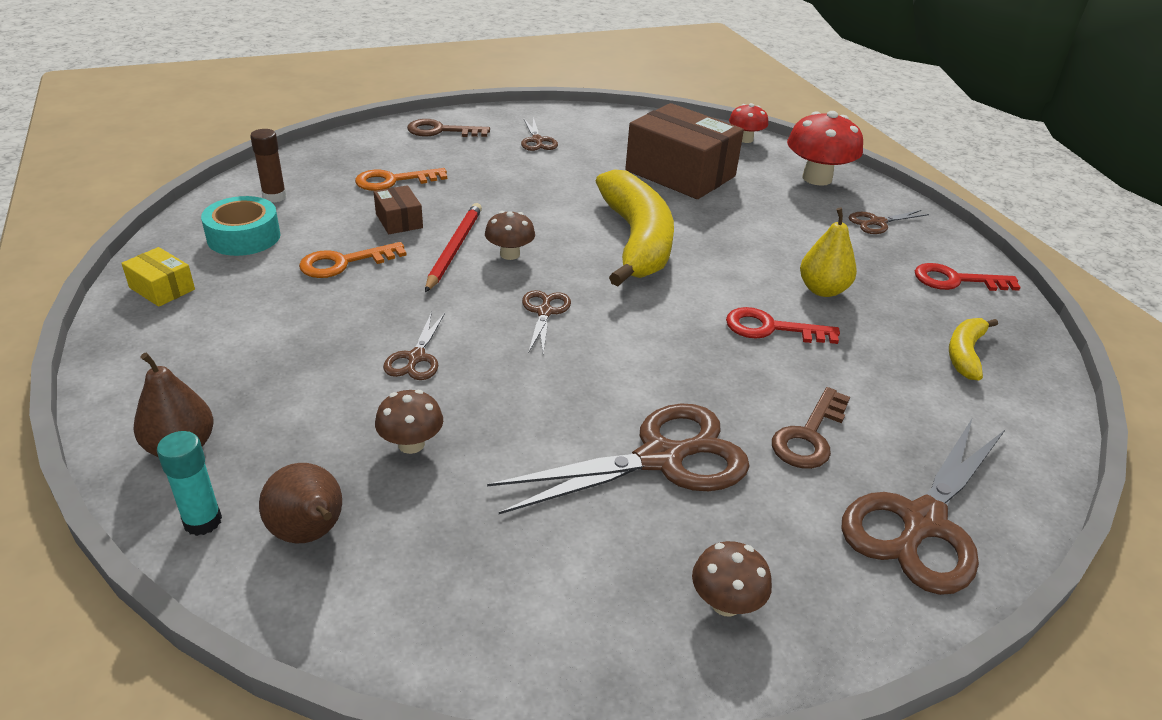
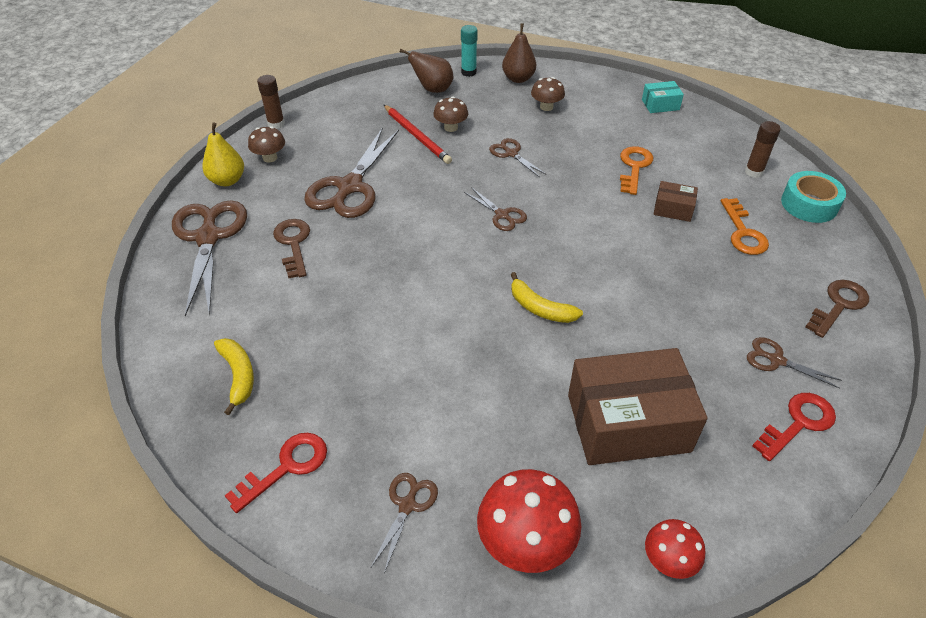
camera: 135 degrees right, 10 degrees up
yellow box [121,247,195,307] -> turquoise box [642,81,684,113]
turquoise tape [201,196,281,256] -> turquoise tape moved to [781,171,846,223]
orange key [355,168,447,191] -> orange key turned 150 degrees clockwise [721,198,769,255]
red pencil [425,203,482,292] -> red pencil moved to [384,105,452,164]
brown mushroom [485,211,535,260] -> brown mushroom moved to [531,77,565,111]
yellow banana [596,169,674,286] -> yellow banana [511,272,583,323], size x0.47
red key [726,307,840,344] -> red key moved to [753,393,836,461]
yellow pear [800,207,857,297] -> yellow pear moved to [202,122,244,186]
none -> brown glue stick [257,75,285,129]

